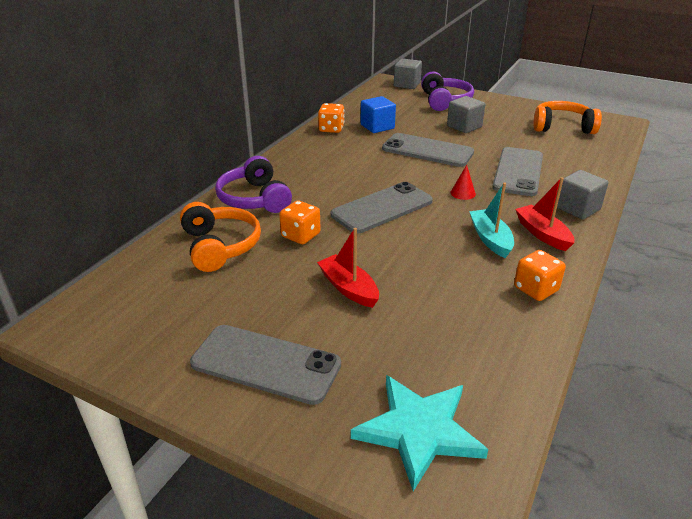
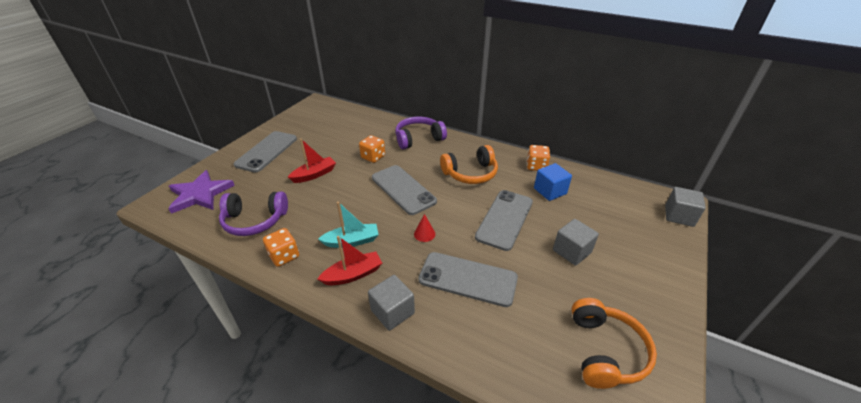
camera: 90 degrees right, 5 degrees up
orange headphones [180,202,261,272] -> orange headphones moved to [440,145,498,184]
turquoise star [351,375,488,491] -> purple star [168,170,235,214]
purple headphones [421,71,474,111] -> purple headphones moved to [219,192,288,236]

